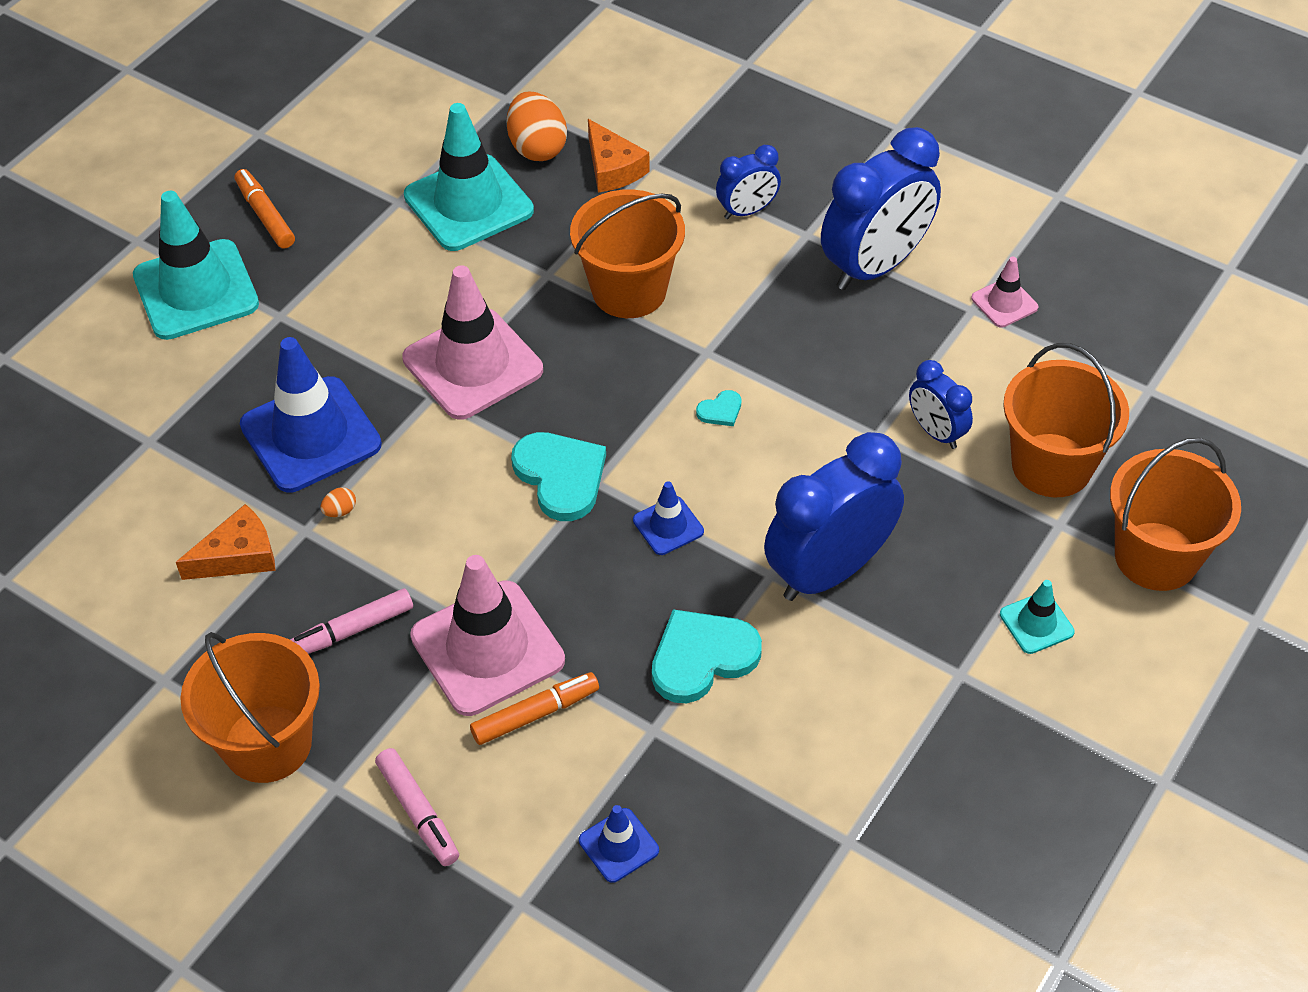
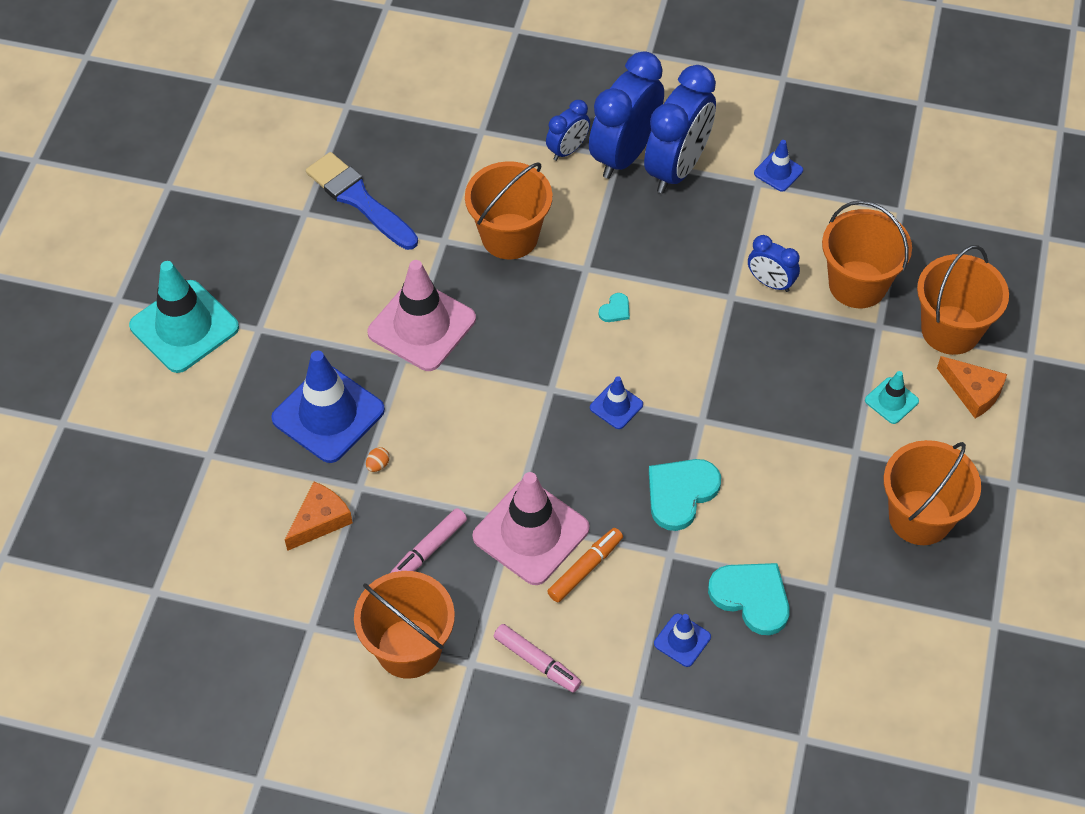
camera: 20 degrees left, 5 degrees up
orange marker [235,169,295,249] -> none
turquoise traffic cone [404,103,534,251] -> blue brush [306,152,418,250]
orange egg [507,92,567,161] -> none
turquoise heart [511,432,606,521] -> turquoise heart moved to [708,563,790,635]
orange cheese [588,119,650,192] -> orange cheese moved to [937,356,1007,418]
blue clock [764,432,904,601] -> blue clock moved to [589,51,664,179]
pink traffic cone [971,257,1038,328] -> blue traffic cone [754,140,803,192]
none -> orange bucket [884,440,981,545]

